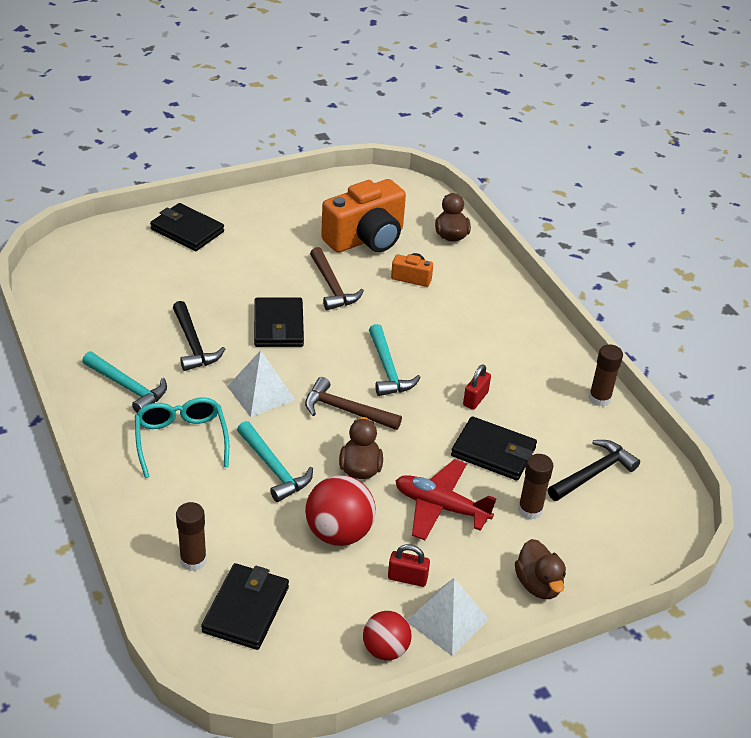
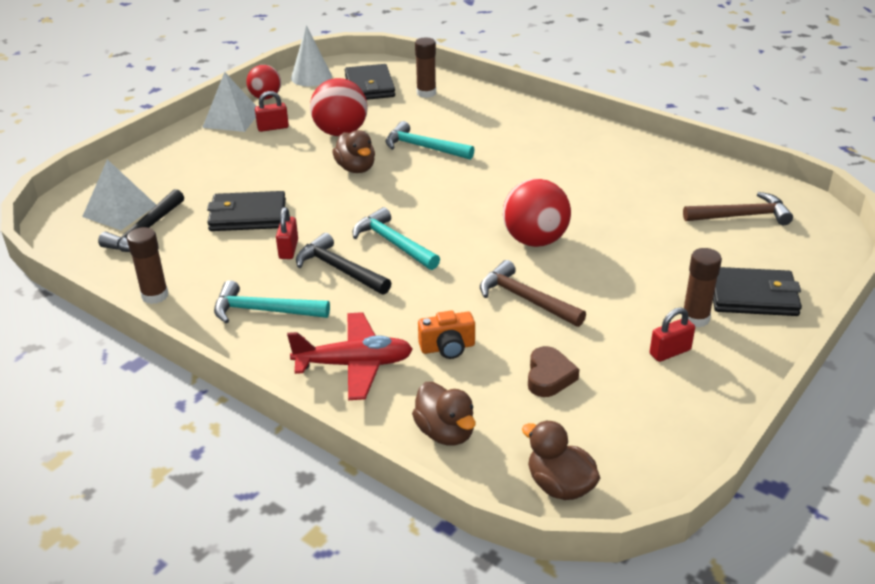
camera: 155 degrees right, 5 degrees down
turquoise hammer [82,352,167,413] -> turquoise hammer moved to [214,280,330,323]
turquoise glasses [135,397,229,478] -> none
black hammer [173,301,225,371] -> black hammer moved to [296,233,391,295]
white pyramid [227,350,295,417] -> white pyramid moved to [82,159,156,230]
black wallet [254,298,304,347] -> red ball [503,179,571,247]
brown hammer [305,377,402,430] -> brown hammer moved to [683,192,793,225]
orange camera [321,179,406,253] -> brown heart [528,346,579,397]
red plane [395,459,497,540] -> red plane moved to [287,312,413,400]
brown duck [515,539,566,599] -> brown duck moved to [522,420,600,500]
brown glue stick [518,454,553,520] -> brown glue stick moved to [684,248,722,328]
none -> white cone [291,25,332,86]
none -> red padlock [650,308,695,362]

